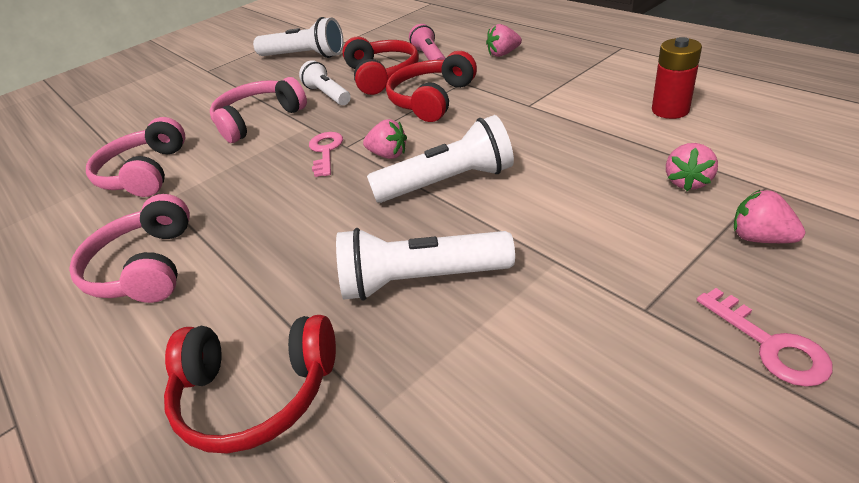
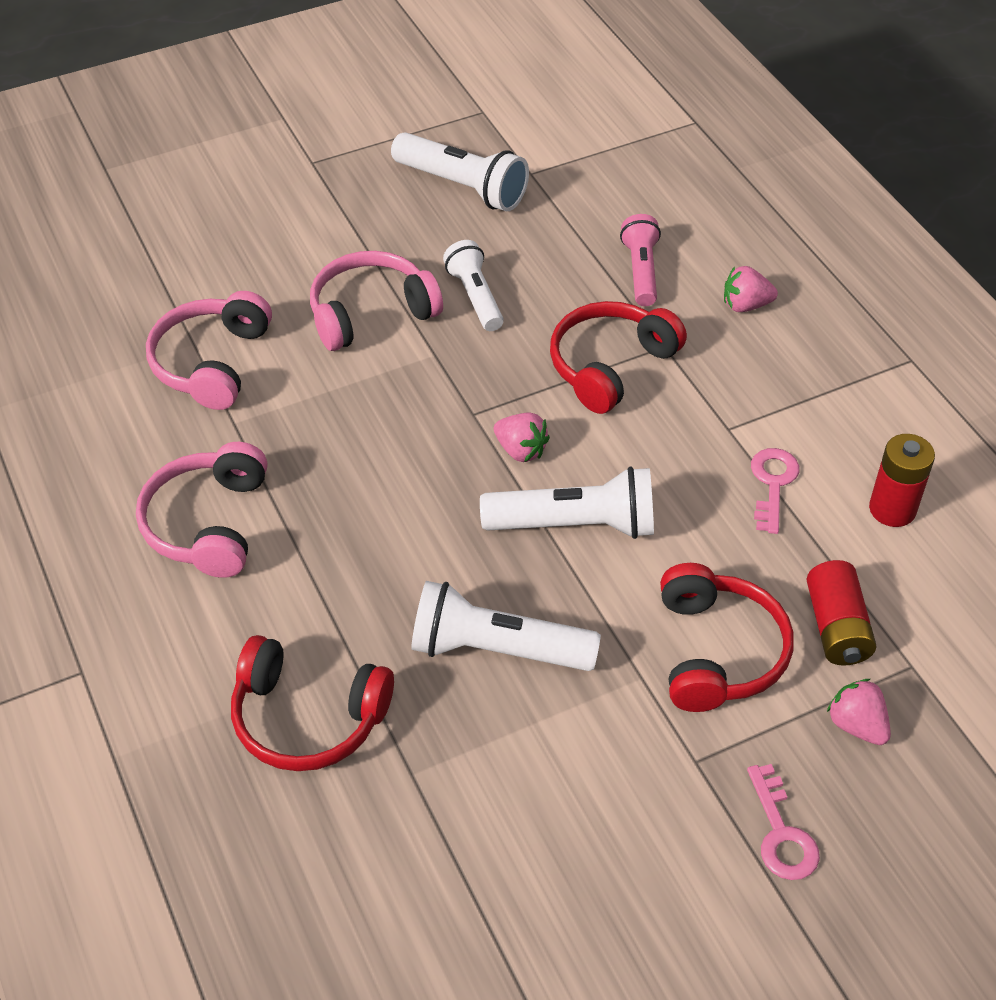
camera: 10 degrees right, 10 degrees up
pink key [309,132,343,177] -> pink key moved to [751,448,799,534]
red headphones [342,36,419,95] -> red headphones moved to [660,563,794,712]
pink strawberry [666,143,718,191] -> red battery [806,560,876,666]

